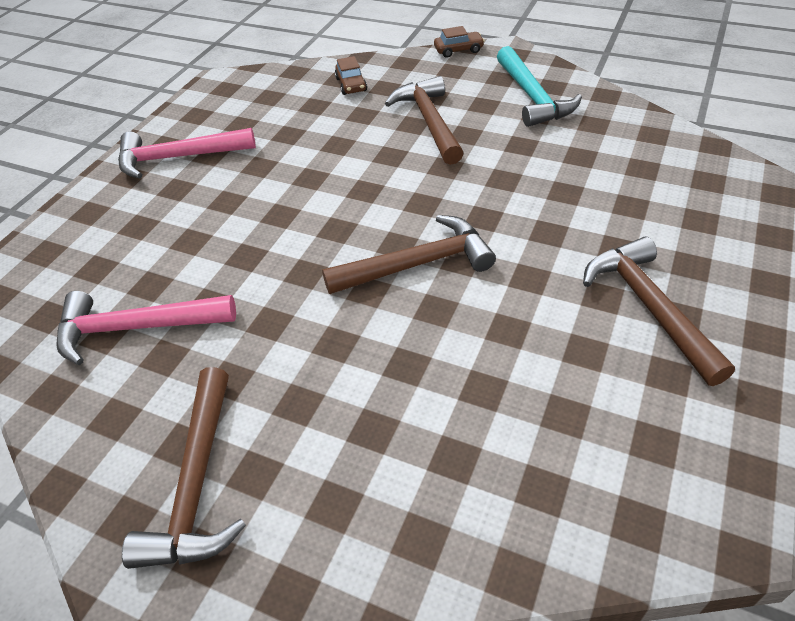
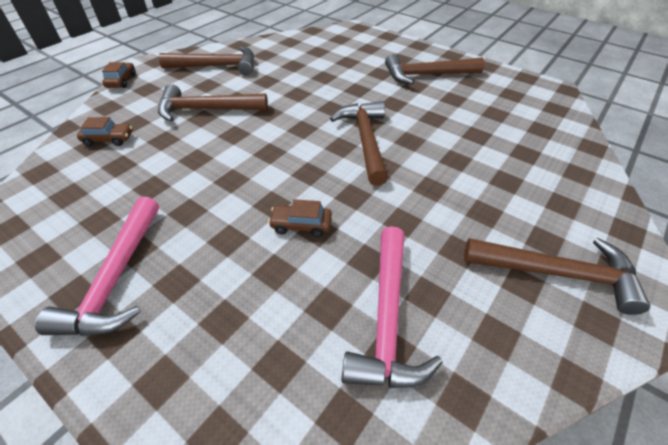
camera: 80 degrees left, 0 degrees up
turquoise hammer [497,46,582,127] -> brown hammer [159,46,254,75]
none -> brown car [268,199,332,237]

